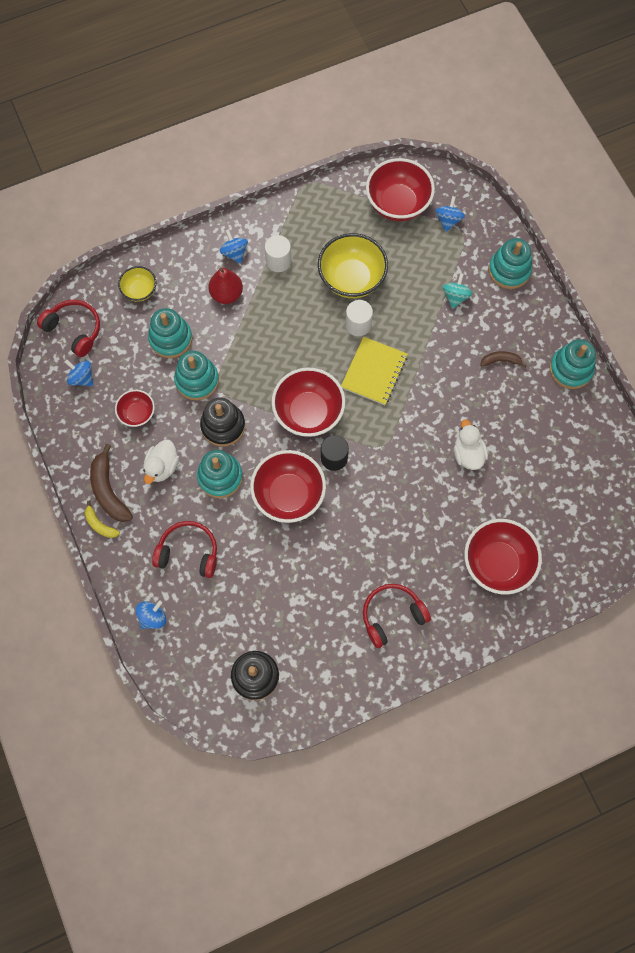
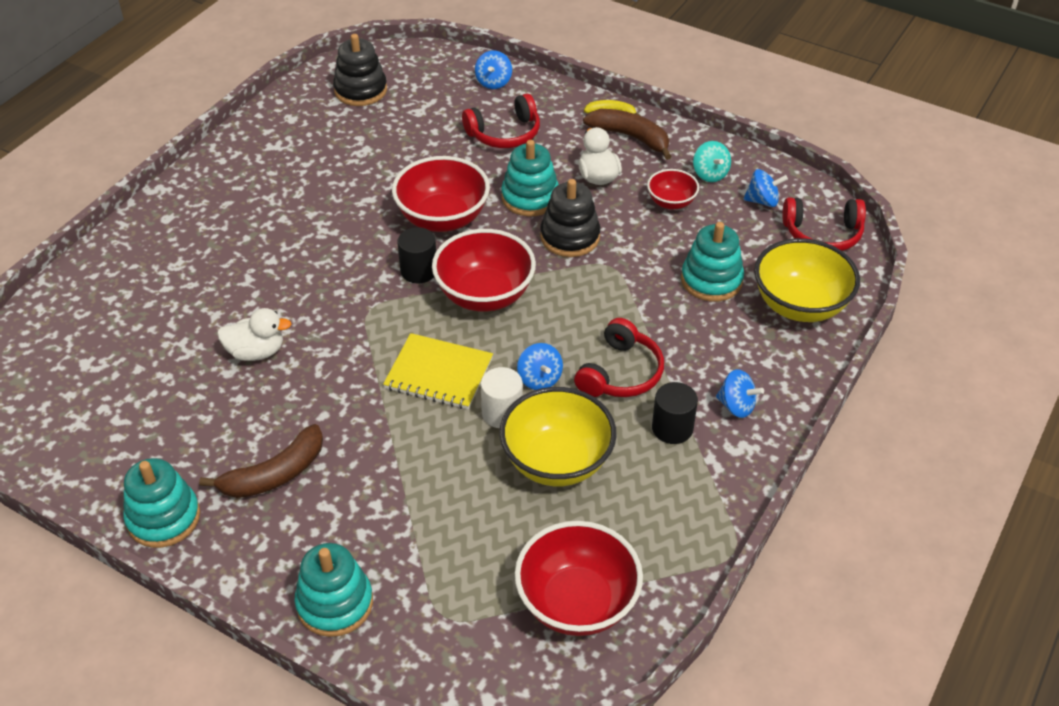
camera: 145 degrees right, 25 degrees down
yellow bowl [118,266,156,302] -> yellow bowl [754,238,860,322], size x1.83
turquoise stacking toy [174,351,219,400] -> none
red pear [209,267,243,304] -> none
white cylinder [265,235,291,272] -> black cylinder [652,382,698,444]
yellow notebook [341,337,408,405] -> yellow notebook turned 60 degrees counterclockwise [383,333,493,409]
red headphones [363,584,431,648] -> red headphones moved to [574,318,664,397]
blue spinning top [435,196,465,232] -> blue spinning top moved to [517,343,563,390]
turquoise spinning top [443,273,472,309] -> turquoise spinning top moved to [693,141,731,182]
white duck [454,419,488,470] -> white duck turned 45 degrees counterclockwise [217,308,291,361]
red bowl [464,519,542,595] -> none
brown banana [480,351,526,368] -> brown banana [199,424,323,498], size x1.76

